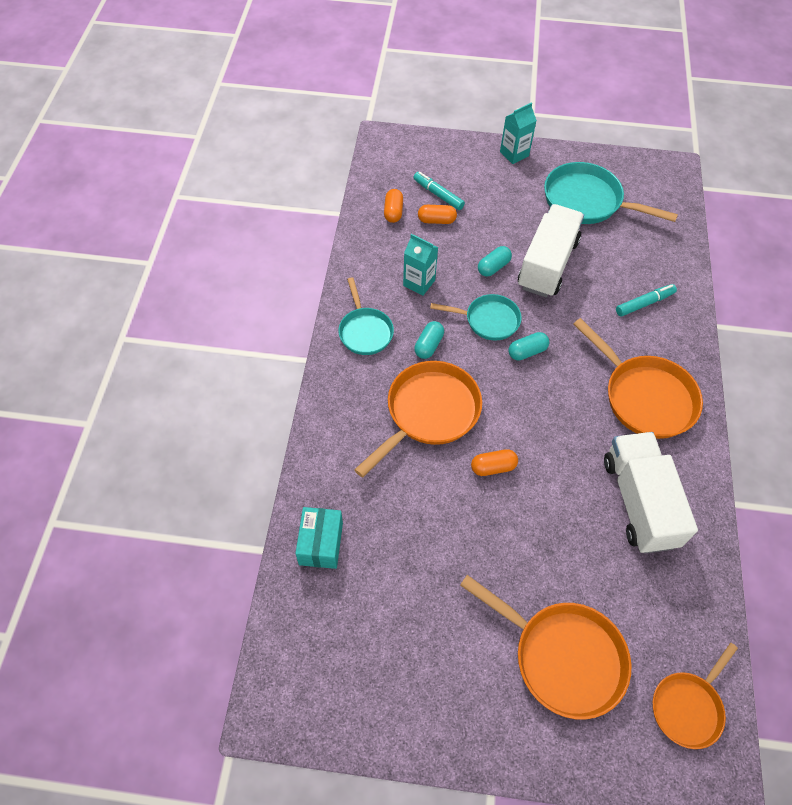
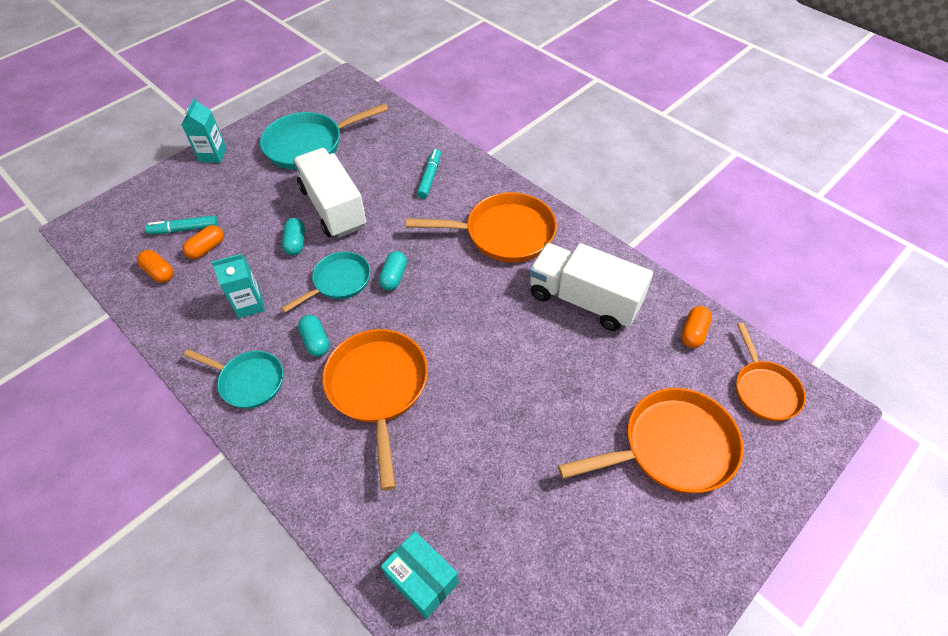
camera: 50 degrees left, 5 degrees down
orange capsule [471,449,518,476] -> orange capsule moved to [681,306,712,348]

